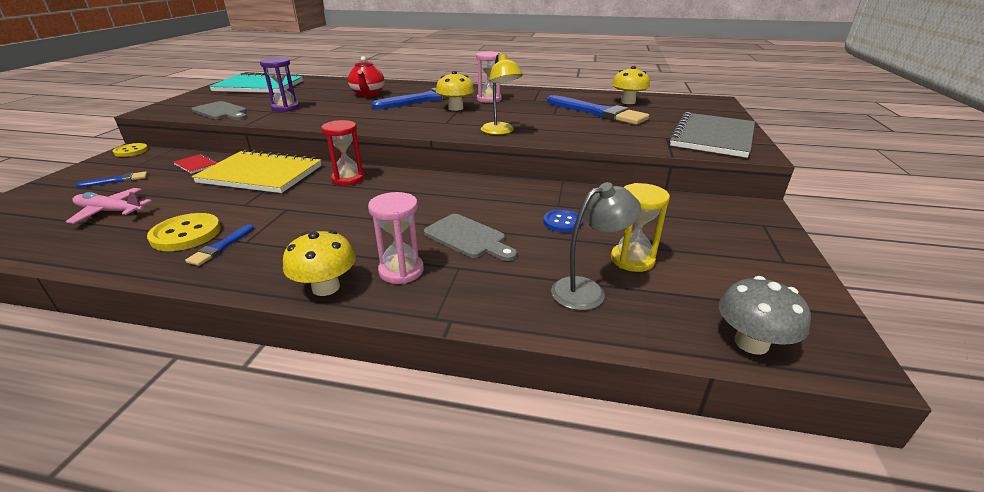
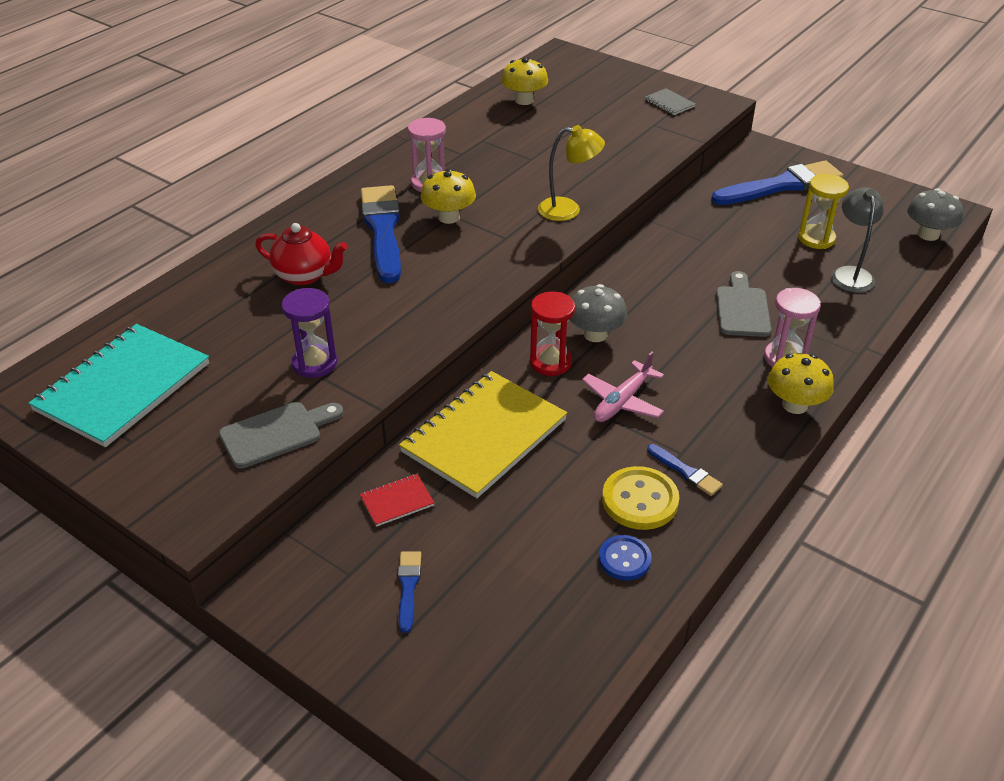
camera: 65 degrees left, 10 degrees up
pink plane [66,188,152,224] -> pink plane moved to [582,351,664,422]
yellow button [113,143,148,157] -> none
grey cutting board [424,214,517,261] -> grey cutting board turned 60 degrees counterclockwise [716,271,771,337]
blue button [543,209,583,233] -> blue button moved to [599,535,652,580]
blue brush [547,95,649,125] -> blue brush moved to [711,161,843,205]
grey notebook [669,112,755,158] -> grey notebook [645,88,695,115], size x0.42
none -> grey mushroom [570,284,627,342]

